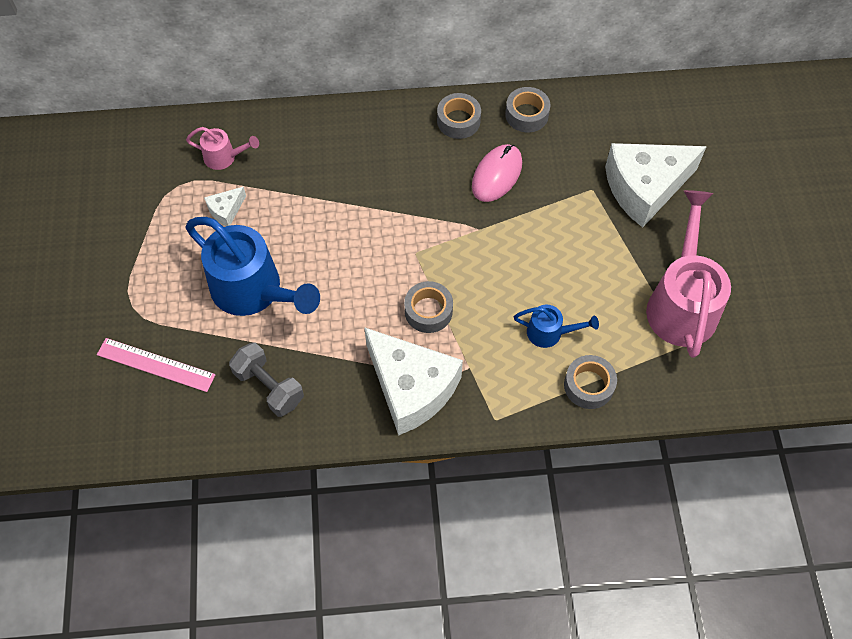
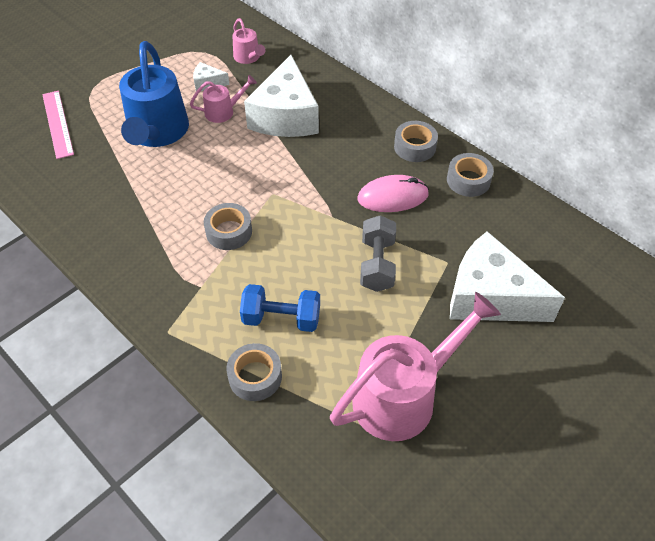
camera: 50 degrees right, 10 degrees down
grey dumbbell [229,342,304,417] -> grey dumbbell moved to [360,215,396,292]
white cheese [364,327,463,436] -> white cheese moved to [244,55,319,137]
blue watering can [514,305,599,348] -> blue dumbbell [240,284,320,332]
none -> pink watering can [190,75,257,123]

